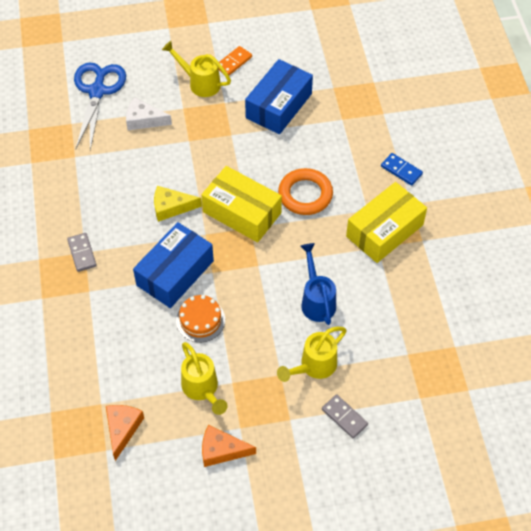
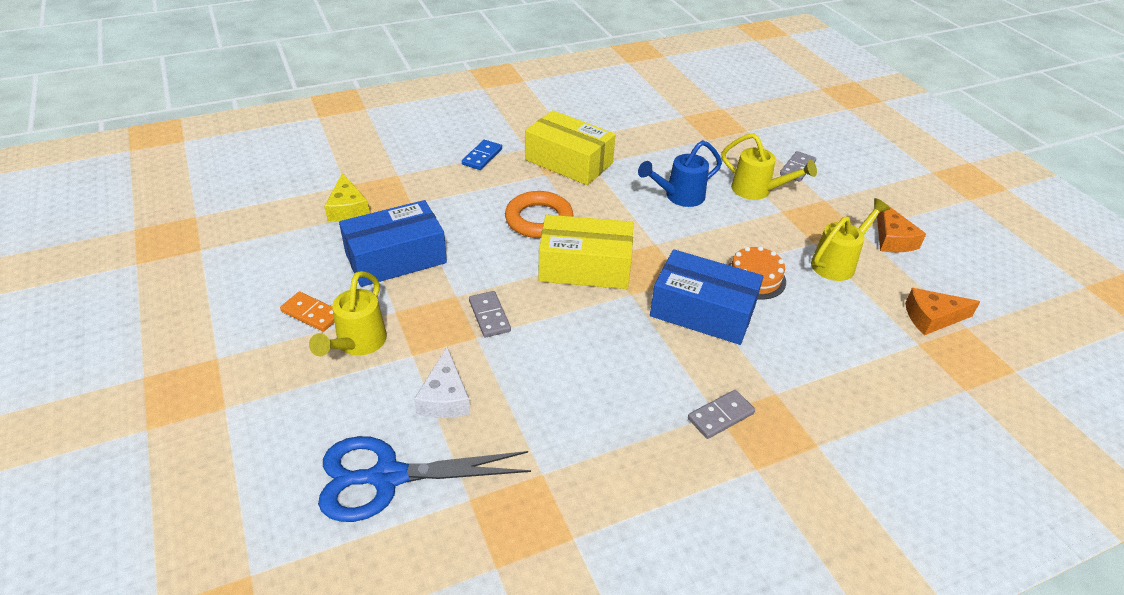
camera: 105 degrees left, 15 degrees down
yellow cheese [154,186,202,222] -> yellow cheese moved to [324,173,370,222]
yellow box [202,166,282,242] -> yellow box turned 75 degrees clockwise [538,214,633,289]
blue box [245,59,313,134] -> blue box turned 45 degrees counterclockwise [339,200,447,287]
none -> grey domino [469,291,511,338]

